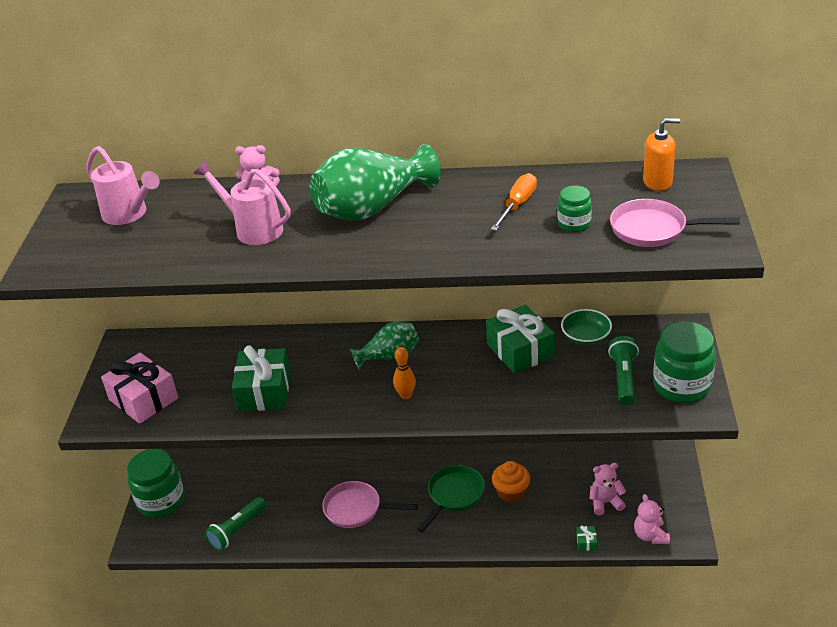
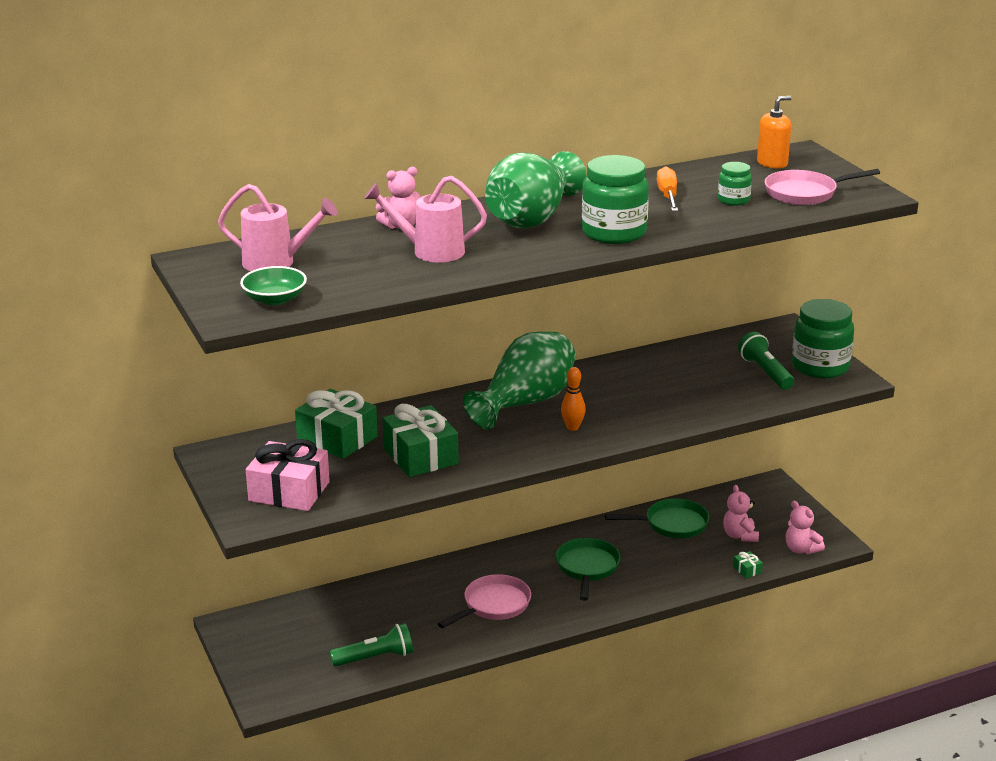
camera: 30 degrees left, 10 degrees down
green jar [127,449,184,518] -> green jar moved to [582,155,649,244]
green flashlight [205,497,267,551] -> green flashlight turned 120 degrees counterclockwise [330,623,413,667]
pink pan [322,481,418,528] -> pink pan turned 150 degrees clockwise [438,574,531,628]
green vase [350,322,419,369] -> green vase [463,332,576,430], size x1.70
green gift [486,305,555,374] -> green gift moved to [295,389,378,459]
orange cupcake [492,461,530,503] -> none
green bowl [561,309,612,345] -> green bowl moved to [240,266,307,305]
pink teddy bear [590,463,626,515] -> pink teddy bear turned 60 degrees counterclockwise [723,485,759,542]
none -> green pan [605,499,709,538]

